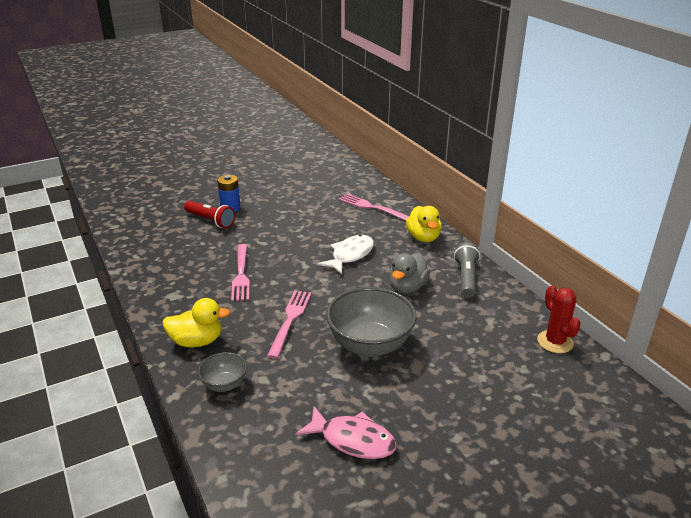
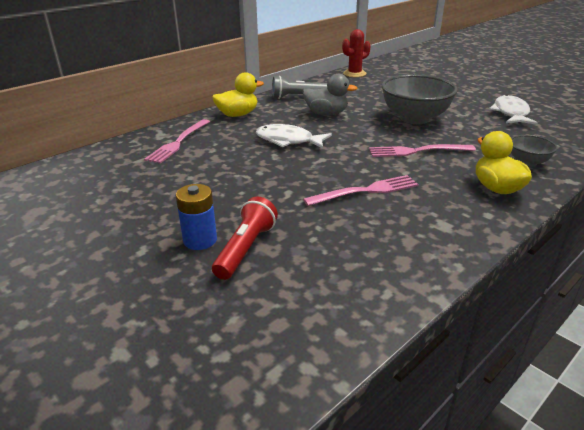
camera: 105 degrees left, 0 degrees up
pink fish [296,406,397,459] -> white fish [489,94,538,125]

